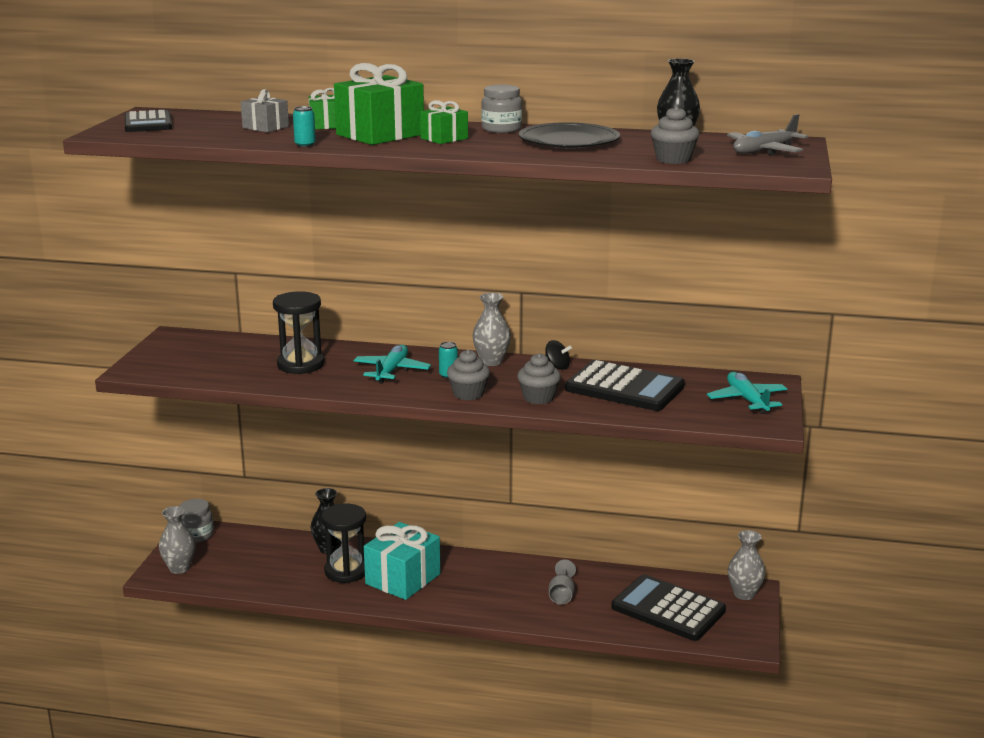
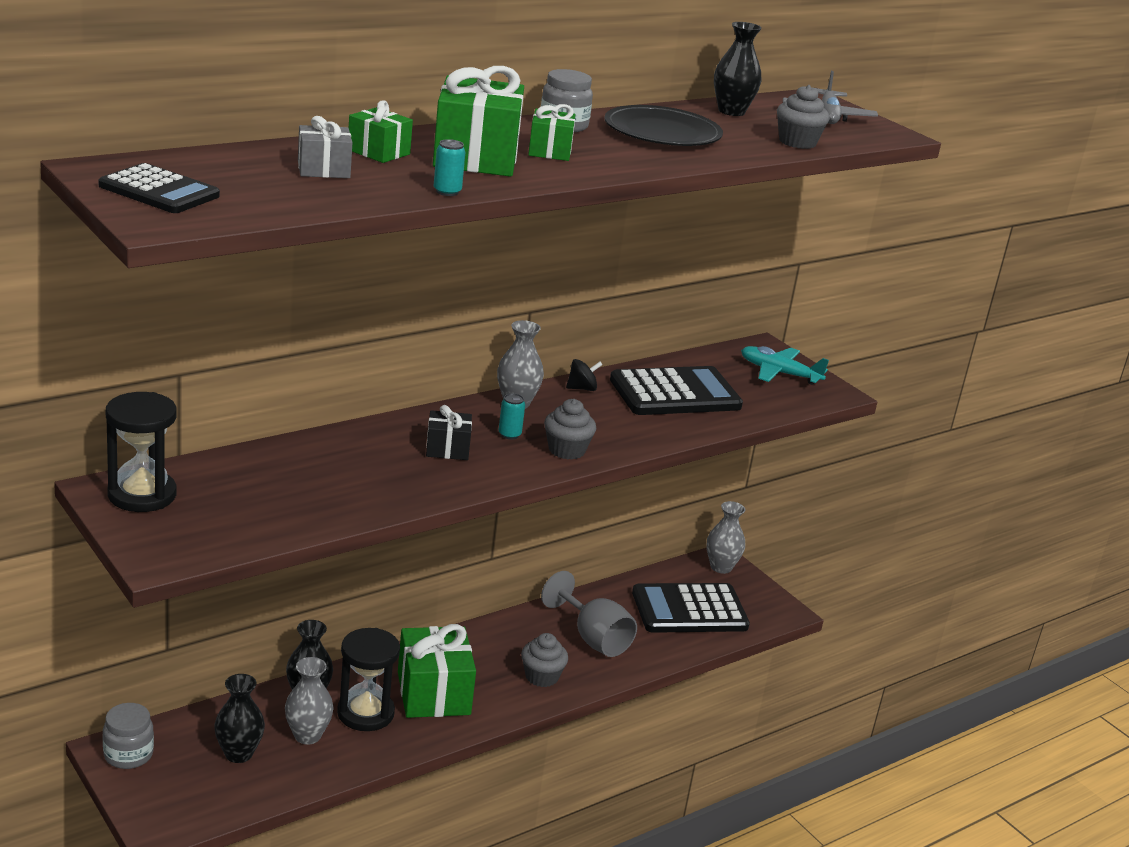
camera: 50 degrees left, 5 degrees up
grey vase [159,506,196,574] -> grey vase moved to [285,657,334,745]
black hourglass [273,291,324,374] -> black hourglass moved to [106,392,177,512]
turquoise plane [353,345,431,384] -> black gift [426,405,472,460]
turquoise gift [364,522,440,600] -> green gift [398,624,476,718]
grey cupcake [517,353,561,404] -> grey cupcake moved to [521,633,568,687]
grey goblet [548,559,576,605] -> grey goblet [541,571,637,657], size x1.70
none -> black vase [214,674,265,763]

